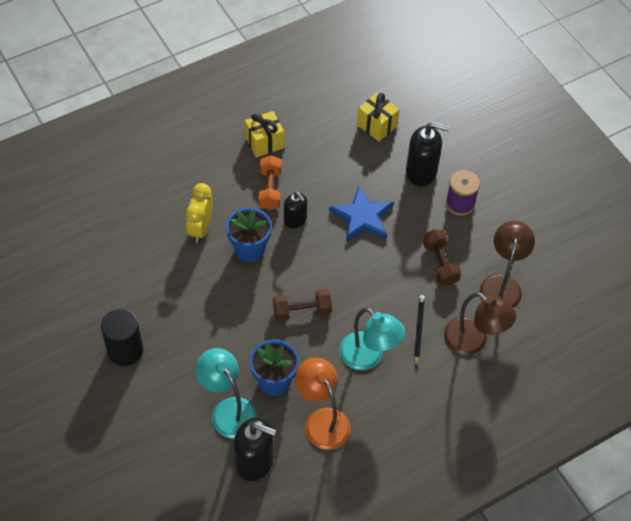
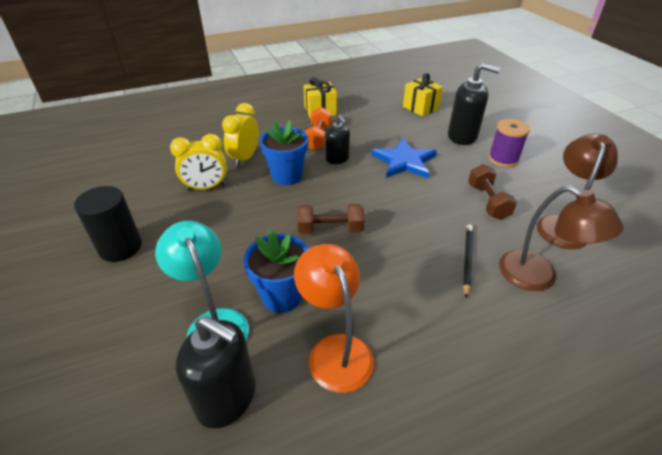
camera: 10 degrees right, 15 degrees down
turquoise lamp [339,308,405,370] -> none
none -> yellow clock [170,134,227,191]

